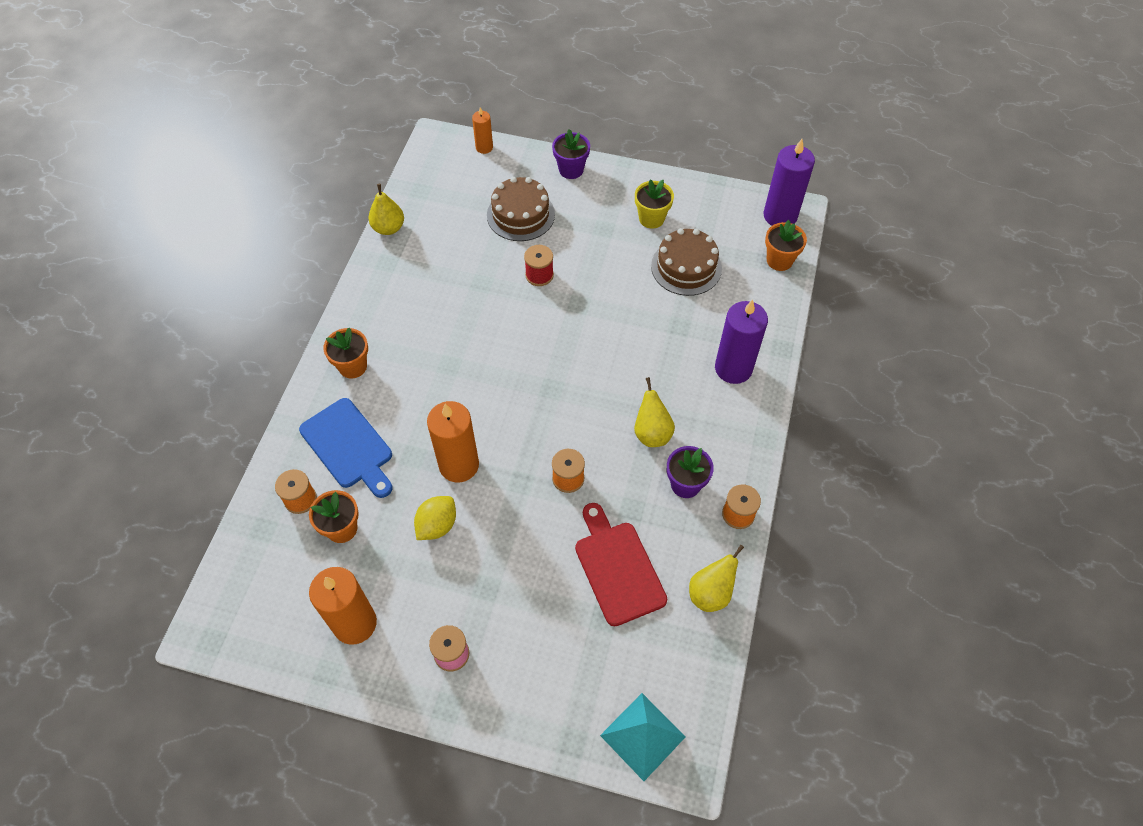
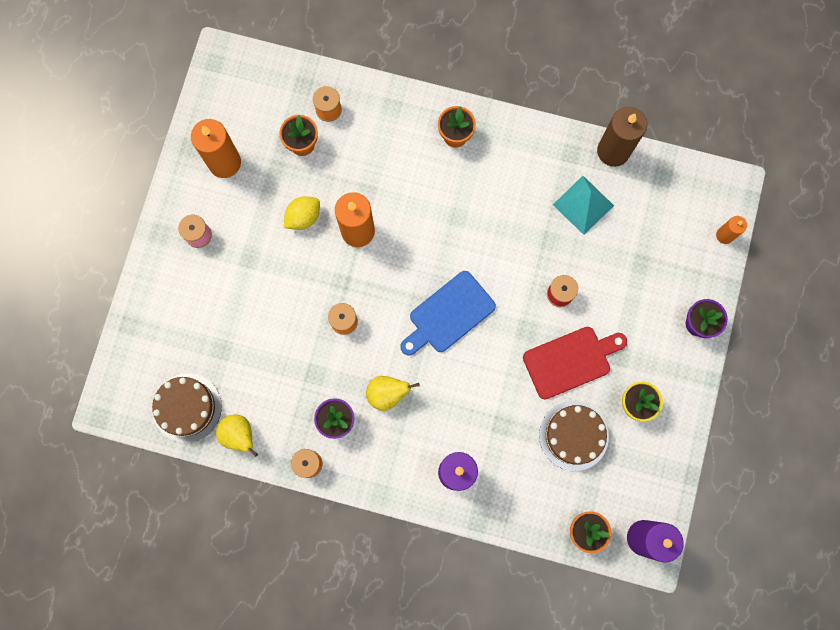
camera: 90 degrees right, 20 degrees up
blue cutting board [299,398,392,498] -> blue cutting board moved to [400,271,496,356]
yellow pear [368,184,404,235] -> brown candle [597,107,647,167]
yellow lemon [414,496,456,540] -> yellow lemon turned 75 degrees counterclockwise [284,196,320,230]
brown cake [487,177,555,241] -> brown cake moved to [152,373,222,443]
red cutting board [575,503,667,626] -> red cutting board moved to [523,327,627,399]
turquoise pyramid [600,693,686,781] -> turquoise pyramid moved to [553,176,614,235]

